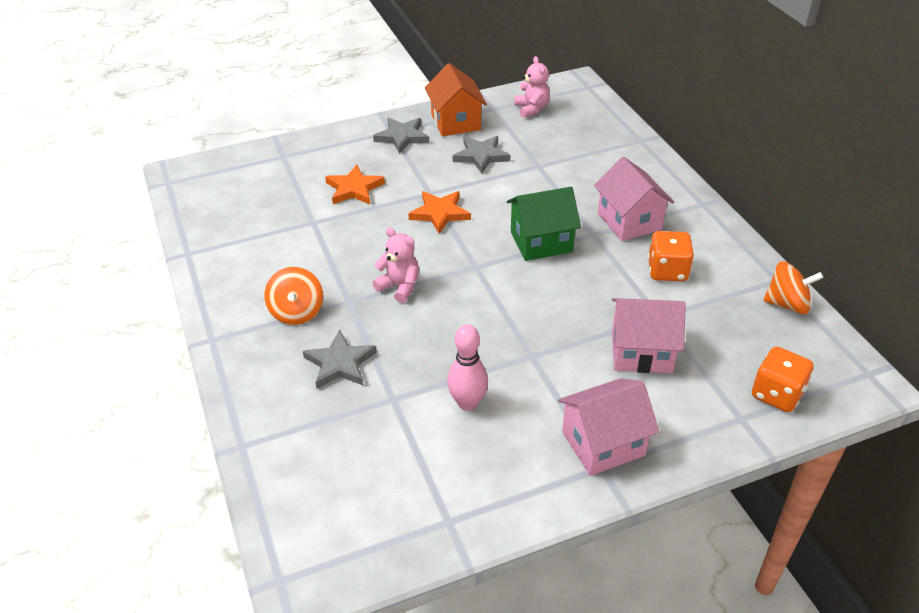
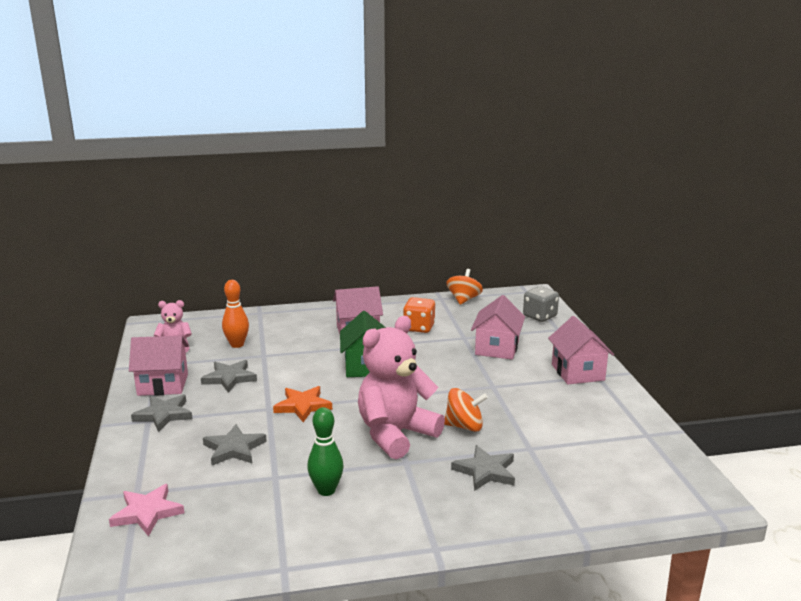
camera: 80 degrees left, 20 degrees down
orange spinning top [264,267,323,325] -> orange spinning top moved to [444,388,488,432]
orange star [325,165,385,204] -> grey star [203,424,267,465]
pink teddy bear [372,228,419,303] -> pink teddy bear [358,316,445,459], size x2.01
orange house [425,63,487,136] -> pink house [129,336,189,396]
pink bowling pin [447,325,488,411] -> none
orange dice [752,346,814,412] -> grey dice [523,286,559,322]
none -> pink star [109,484,184,537]
none -> orange bowling pin [222,280,249,348]
none -> green bowling pin [307,407,344,496]

